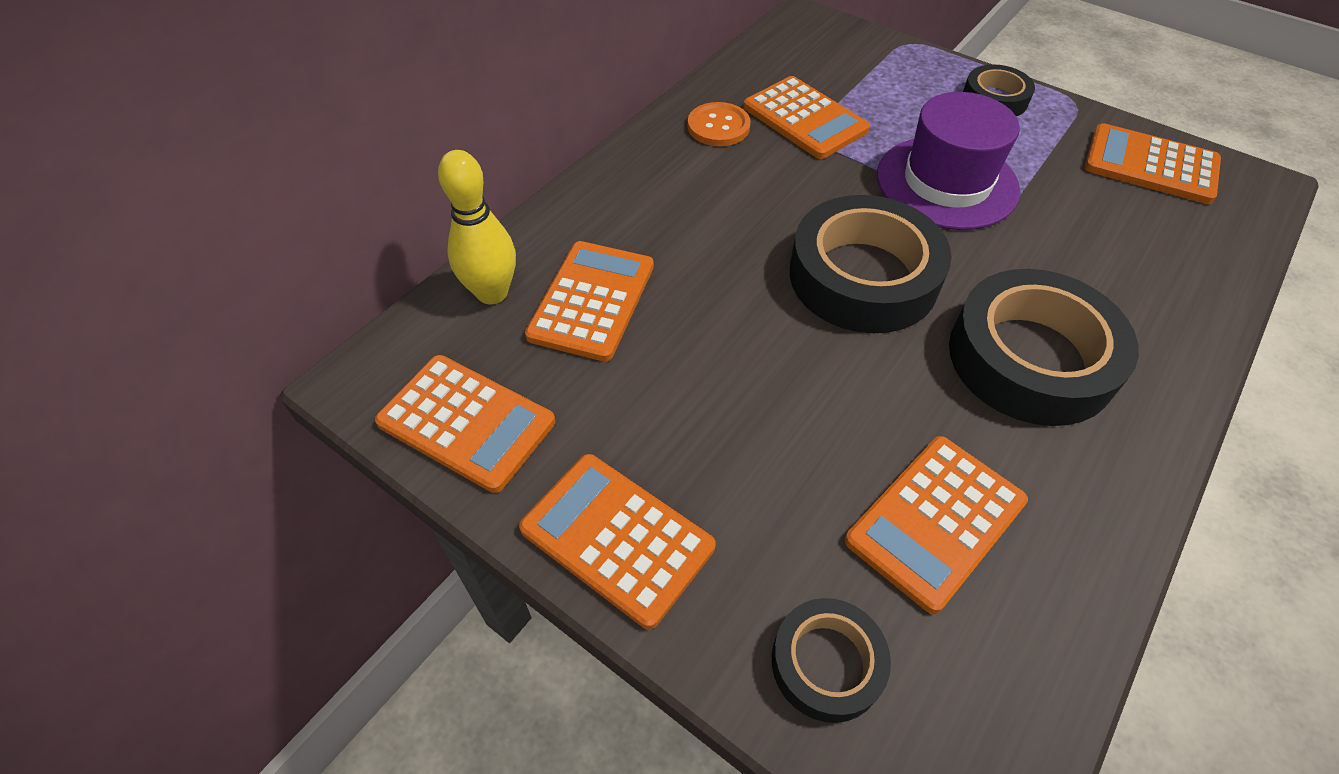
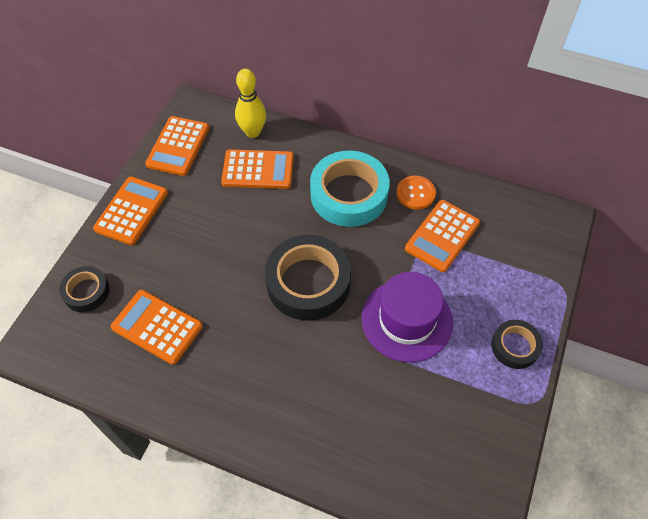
camera: 75 degrees right, 5 degrees up
black tape [949,269,1139,426] -> none
orange calculator [1085,123,1221,204] -> none
none -> turquoise tape [310,151,390,227]

